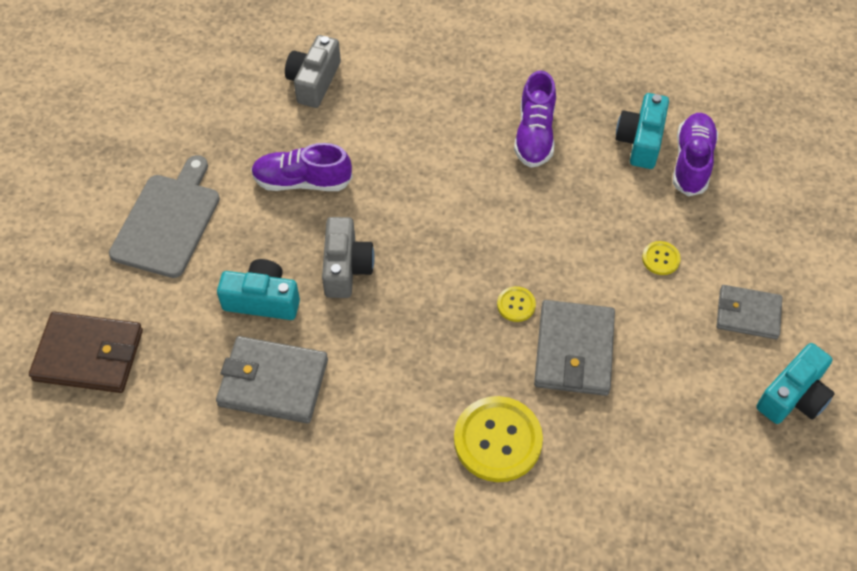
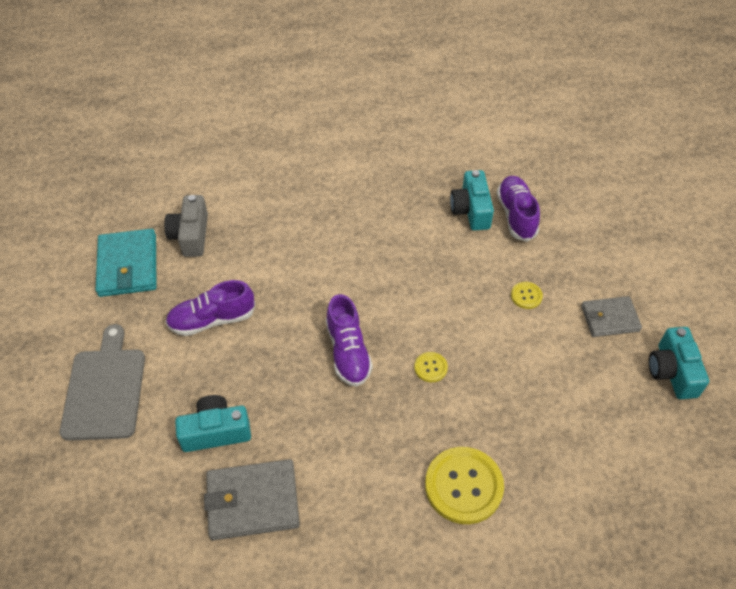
camera: 20 degrees left, 5 degrees down
brown wallet [29,312,143,393] -> none
grey camera [322,217,375,298] -> none
purple shoe [514,70,556,168] -> purple shoe moved to [326,294,373,387]
grey wallet [534,300,615,396] -> none
turquoise camera [756,343,835,424] -> turquoise camera turned 150 degrees clockwise [649,327,709,399]
none -> turquoise wallet [96,228,157,297]

